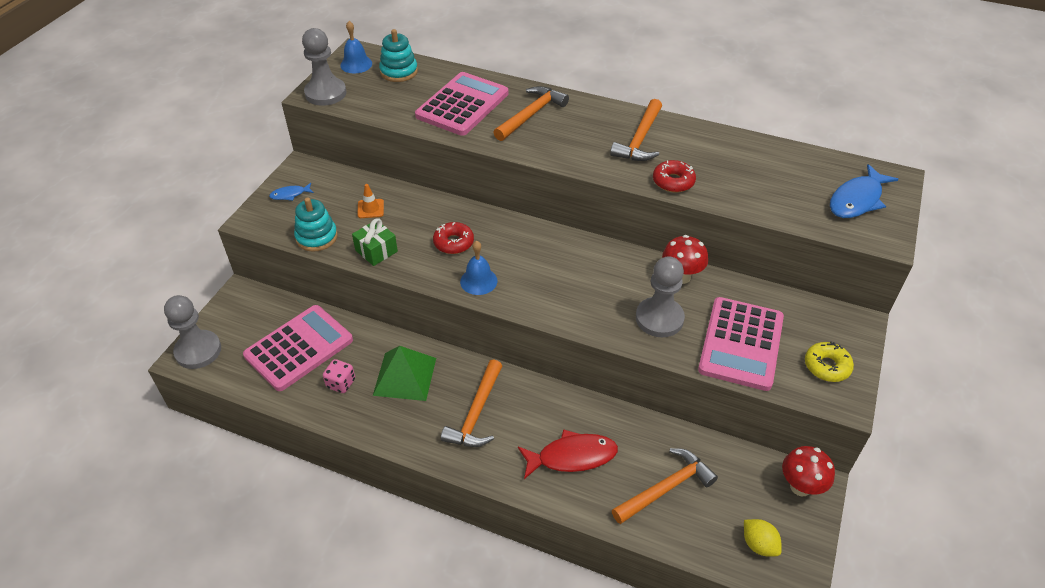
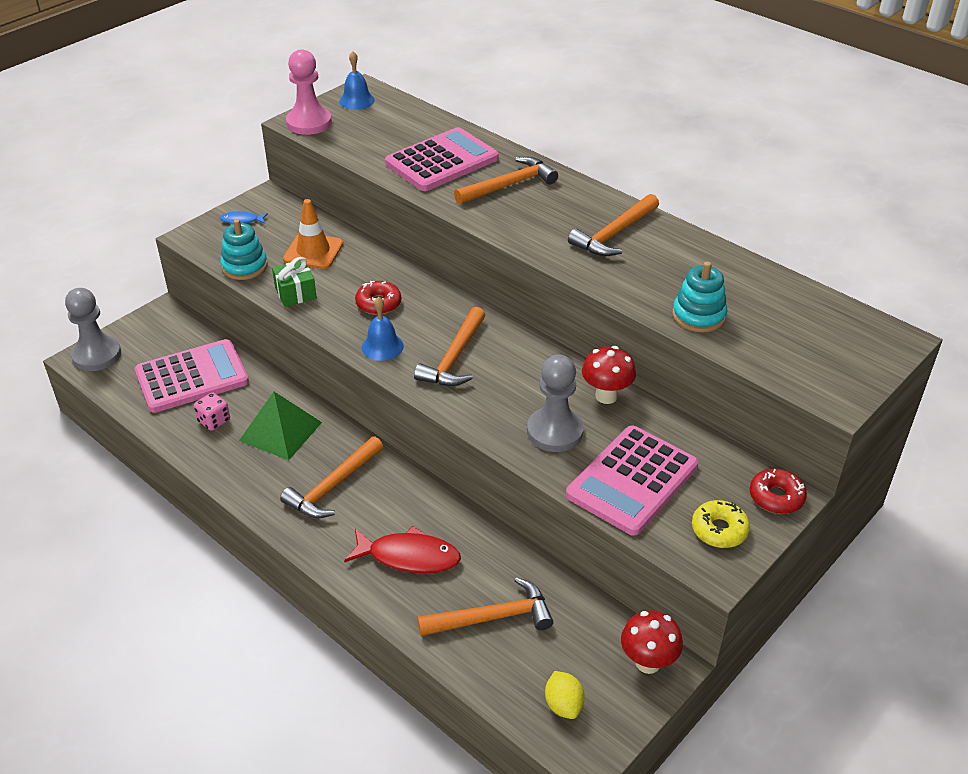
camera: 20 degrees right, 5 degrees down
grey pawn [302,28,346,106] -> pink pawn [286,49,332,135]
orange traffic cone [357,184,384,218] -> orange traffic cone [283,199,343,269], size x1.73
turquoise stacking toy [379,29,418,82] -> turquoise stacking toy moved to [672,262,728,333]
red donut [653,160,696,193] -> red donut moved to [750,469,807,514]
blue fish [830,164,899,218] -> none
none -> orange hammer [414,307,485,386]

